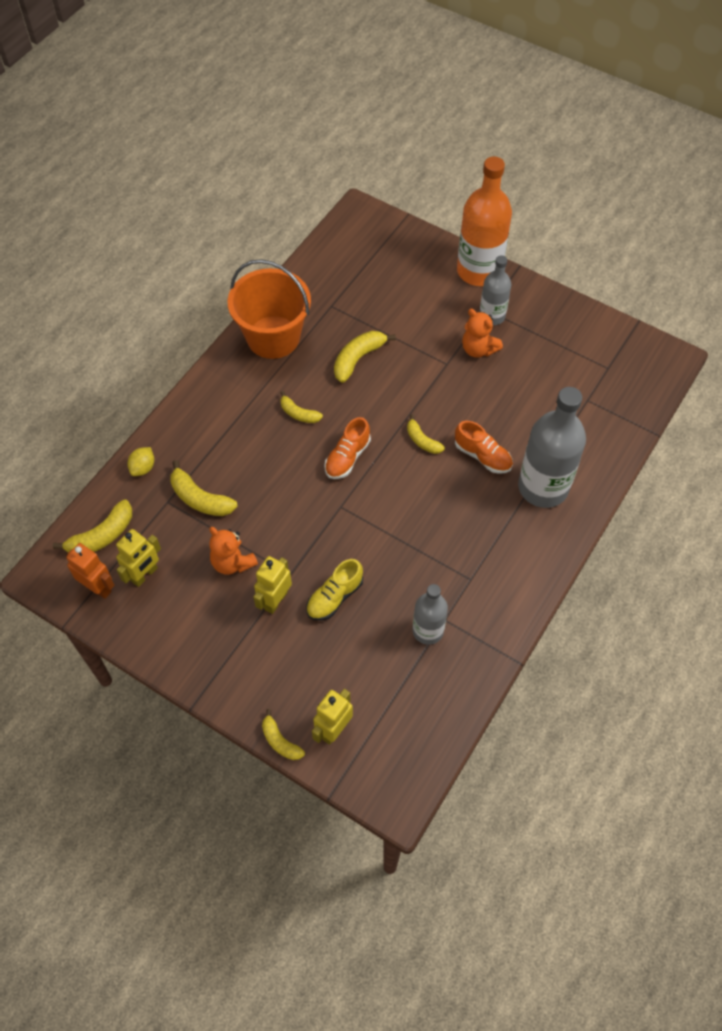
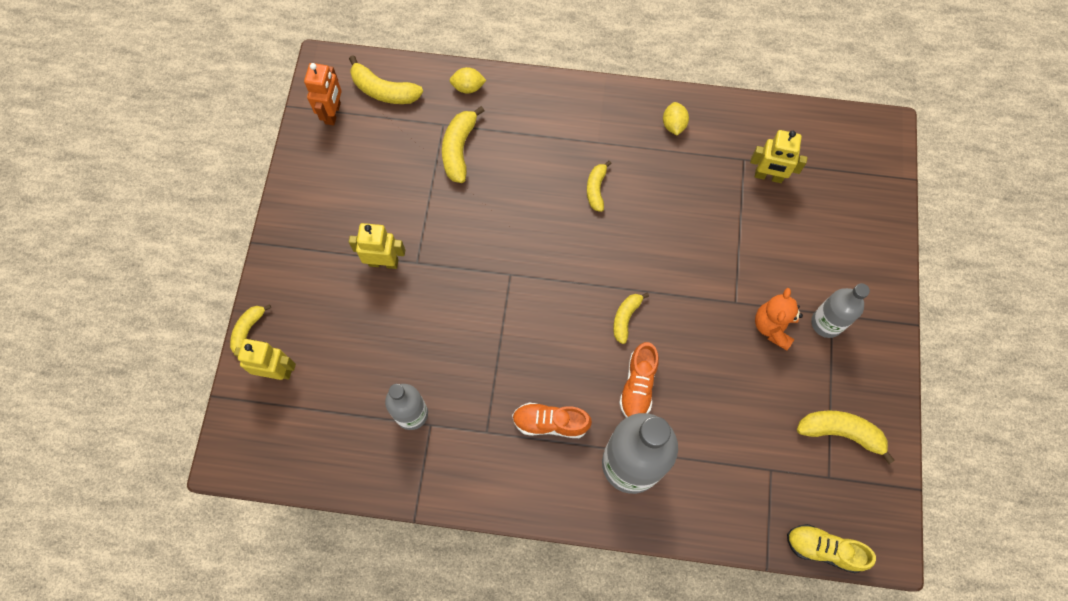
camera: 65 degrees right, 10 degrees up
yellow robot [116,529,161,587] -> yellow robot moved to [750,130,808,183]
orange teddy bear [209,527,258,575] -> none
orange bucket [227,259,311,359] -> yellow lemon [663,102,689,135]
yellow shoe [306,559,363,621] -> yellow shoe moved to [787,524,876,573]
orange shoe [324,417,371,479] -> orange shoe moved to [512,403,592,438]
yellow banana [334,331,396,383] -> yellow banana moved to [797,410,895,464]
orange bottle [457,157,512,286] -> none

